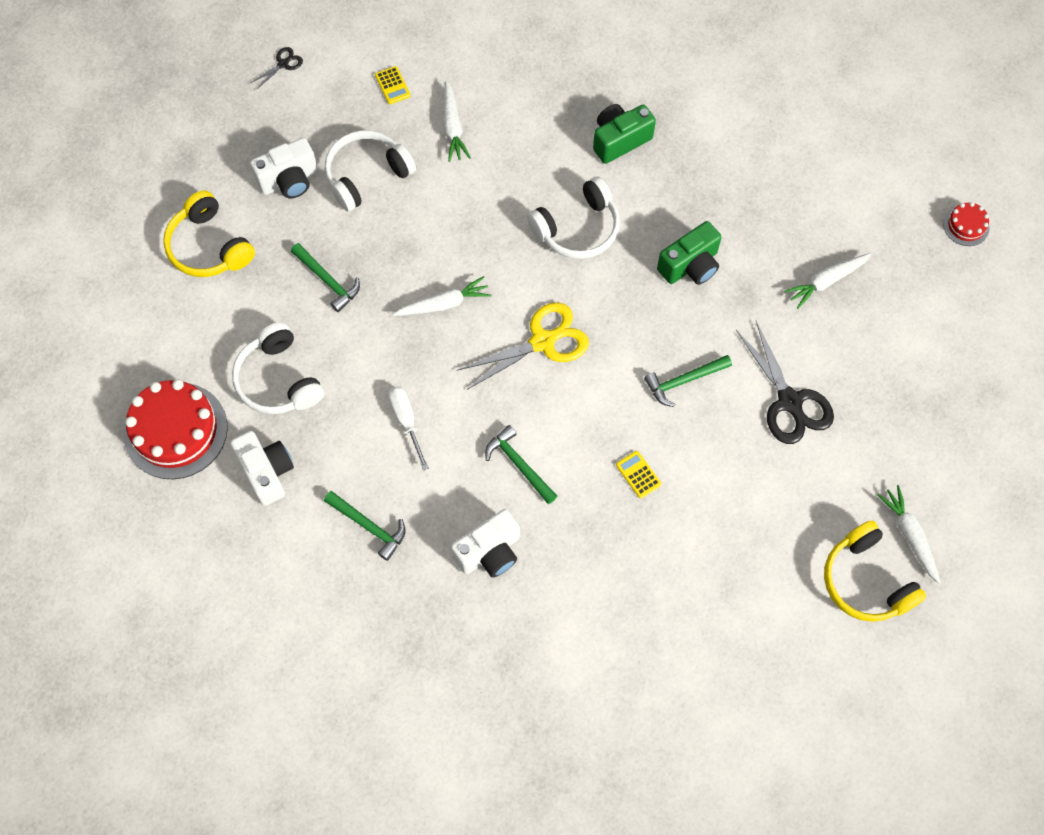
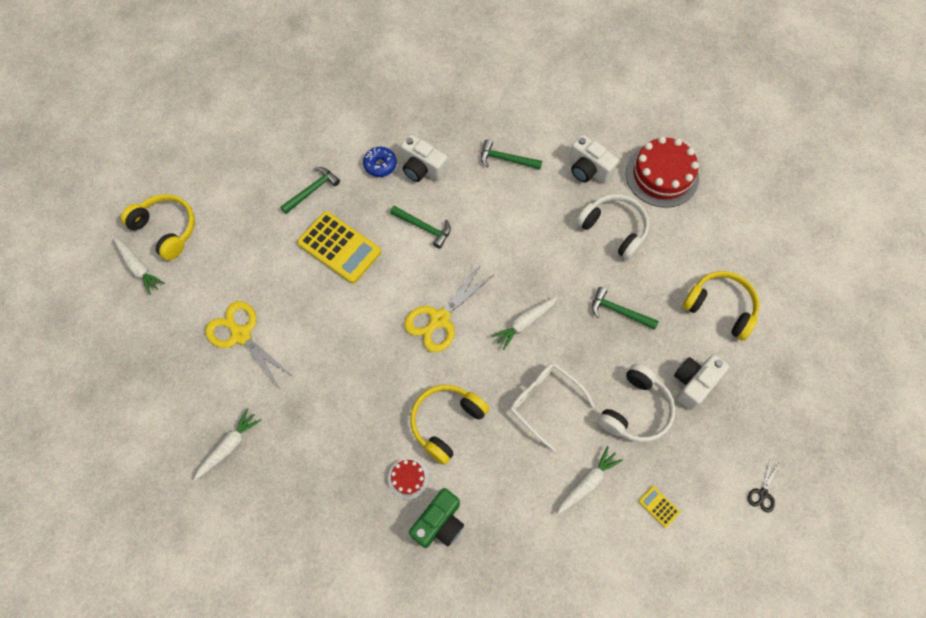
camera: 160 degrees right, 0 degrees up
white screwdriver [388,386,429,471] -> none
white carrot [443,81,471,162] -> white carrot turned 75 degrees clockwise [557,446,623,515]
white camera [451,509,520,578] -> white camera turned 90 degrees counterclockwise [401,135,448,182]
white headphones [527,177,620,259] -> yellow headphones [410,385,489,465]
yellow calculator [616,451,661,498] -> yellow calculator [297,211,381,283], size x2.34
green hammer [644,355,732,407] -> green hammer moved to [280,167,340,214]
green camera [657,221,722,285] -> none
black scissors [736,321,834,444] -> yellow scissors [205,301,295,389]
red cake [943,202,990,246] -> red cake moved to [388,458,429,499]
none -> blue donut [363,147,397,177]
none -> white glasses [510,363,595,451]

